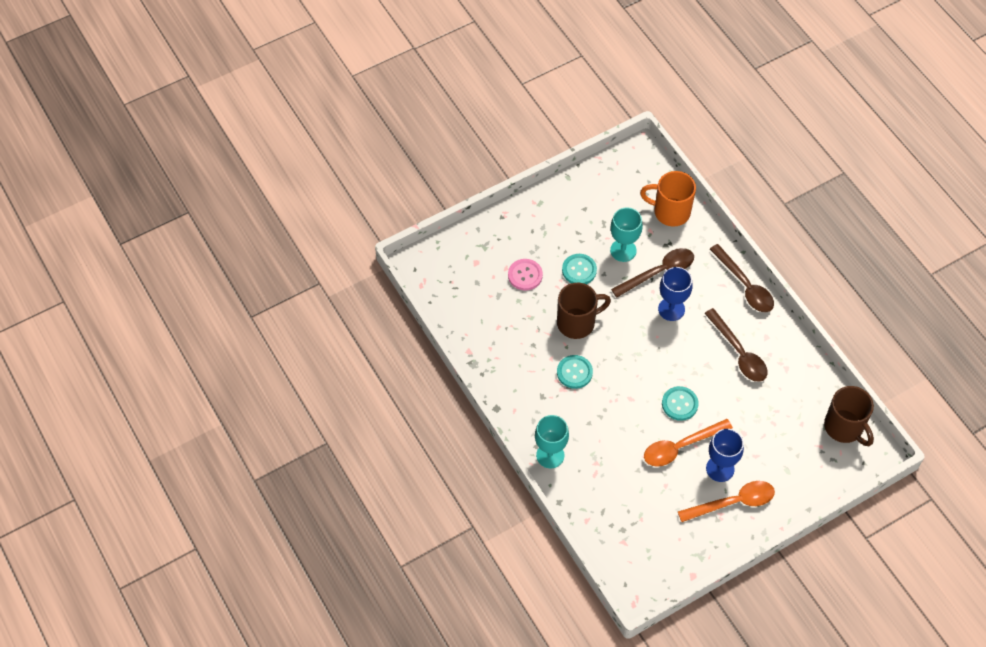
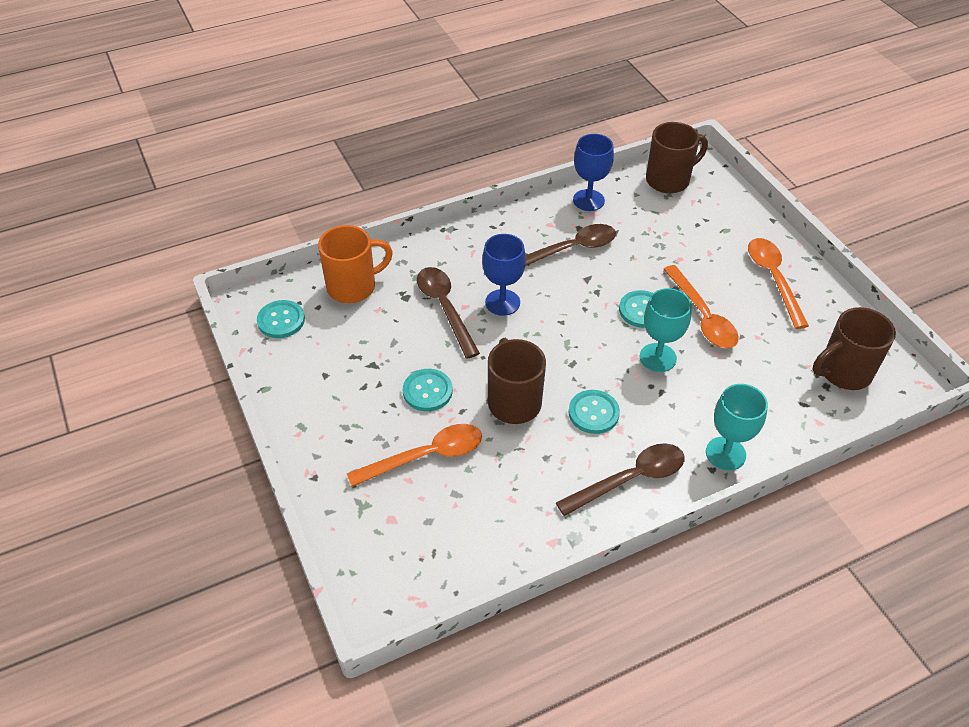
camera: 85 degrees left, 10 degrees down
pink button [508,259,543,290] -> orange spoon [347,424,482,487]
turquoise goblet [610,207,643,262] -> turquoise goblet moved to [640,288,692,372]
orange mug [640,171,696,227] -> orange mug turned 135 degrees counterclockwise [318,225,393,303]
blue goblet [706,429,744,482] -> blue goblet moved to [573,134,614,211]
brown spoon [710,244,774,312] -> brown spoon moved to [556,443,685,516]
none -> turquoise button [257,300,305,338]
none -> brown mug [813,307,896,390]

